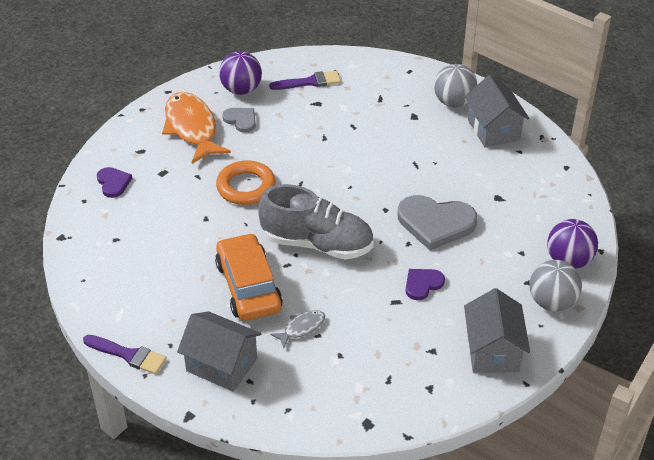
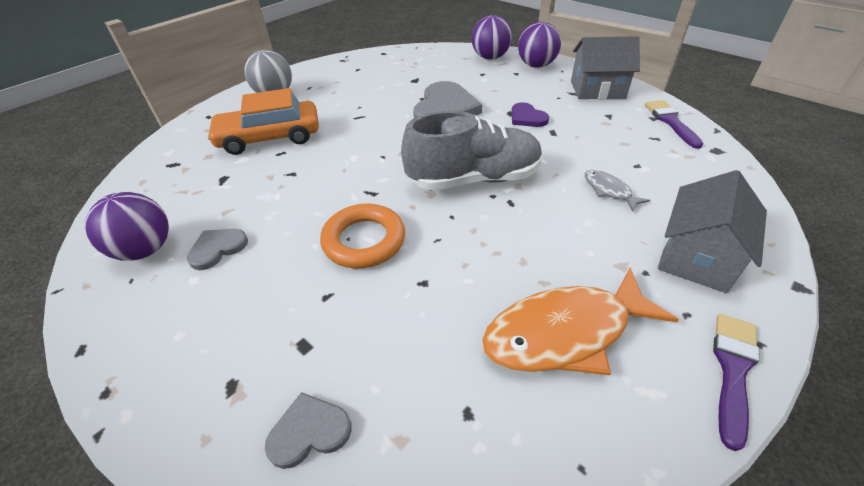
camera: 85 degrees left, 0 degrees up
purple heart [97,167,132,198] -> grey heart [265,392,352,469]
orange fish [162,92,231,164] -> orange fish moved to [482,268,679,375]
orange car [215,233,283,321] -> orange car moved to [206,88,319,155]
grey shoe [259,184,374,260] -> grey shoe turned 60 degrees clockwise [401,111,542,190]
purple brush [269,71,341,90] -> purple brush moved to [645,100,704,149]
grey house [465,75,529,147] -> none
grey ball [529,260,582,311] -> purple ball [518,22,561,68]

